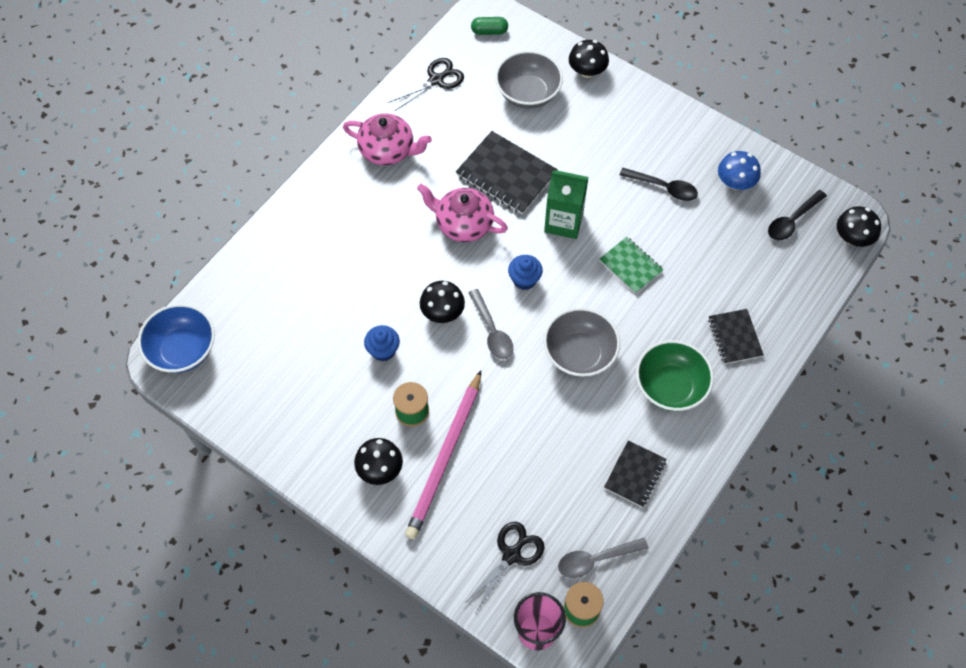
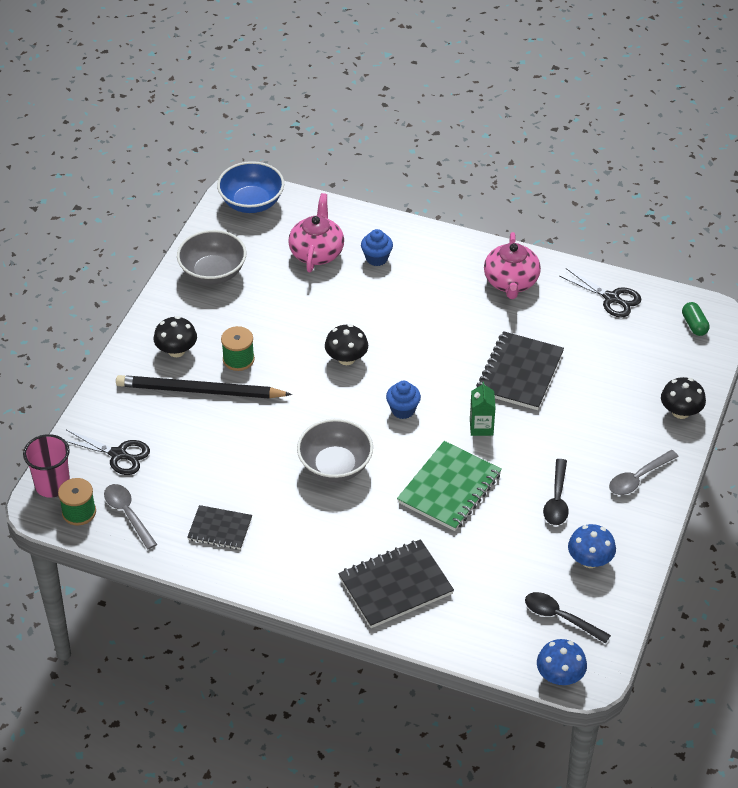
camera: 75 degrees right, 15 degrees down
blue cupcake [364,325,400,361] -> blue cupcake moved to [361,229,393,266]
pink pencil [405,370,481,539] -> black pencil [116,375,292,399]
pink teapot [417,184,508,242] -> pink teapot moved to [288,193,344,272]
grey spoon [468,289,513,359] -> grey spoon moved to [609,450,679,495]
grey bowl [495,51,563,109] -> grey bowl moved to [177,230,246,284]
green carton [544,170,588,239] -> green carton [470,382,496,436], size x0.65
green notebook [599,237,663,294] -> green notebook [397,441,502,531], size x1.65
green bowl [636,340,714,411] -> none
black notebook [708,309,764,364] -> black notebook [338,539,454,628], size x1.65
black mushroom [837,206,881,247] -> blue mushroom [537,639,587,685]

